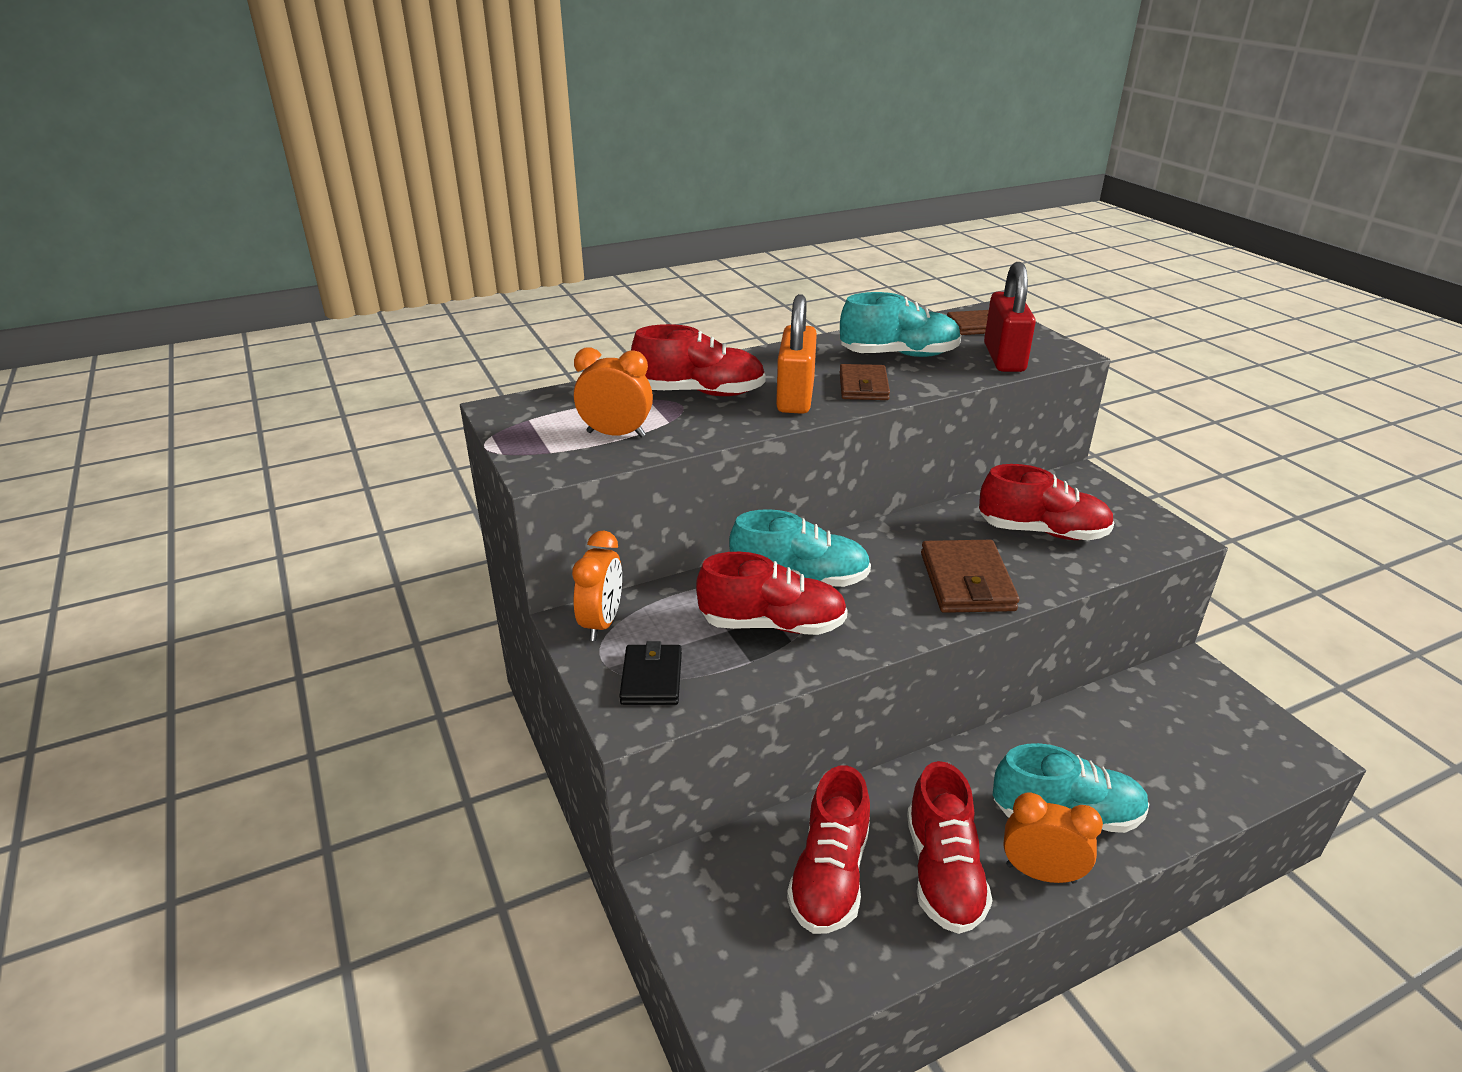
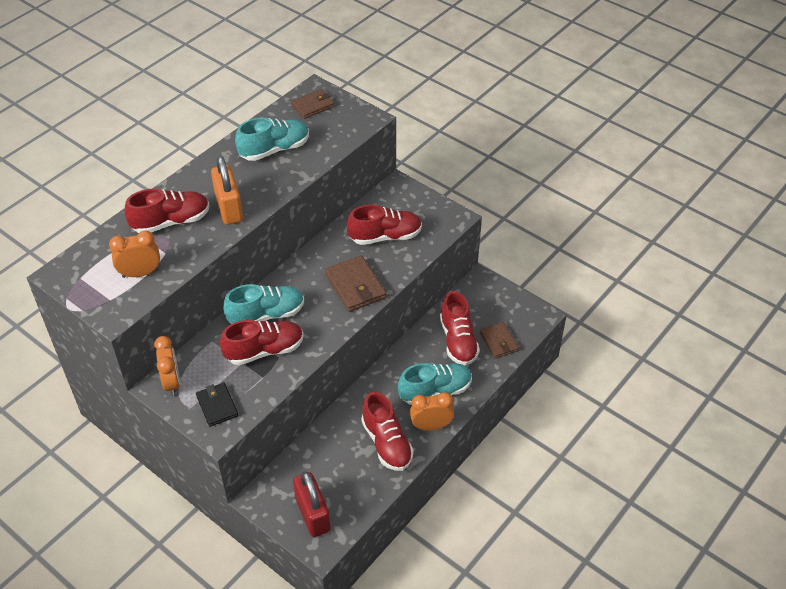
camera: 25 degrees left, 15 degrees up
red shoe [787,766,870,934] -> red shoe moved to [440,291,480,366]
brown wallet [840,364,890,400] -> brown wallet moved to [480,322,519,358]
red padlock [984,262,1036,372] -> red padlock moved to [293,471,331,537]

